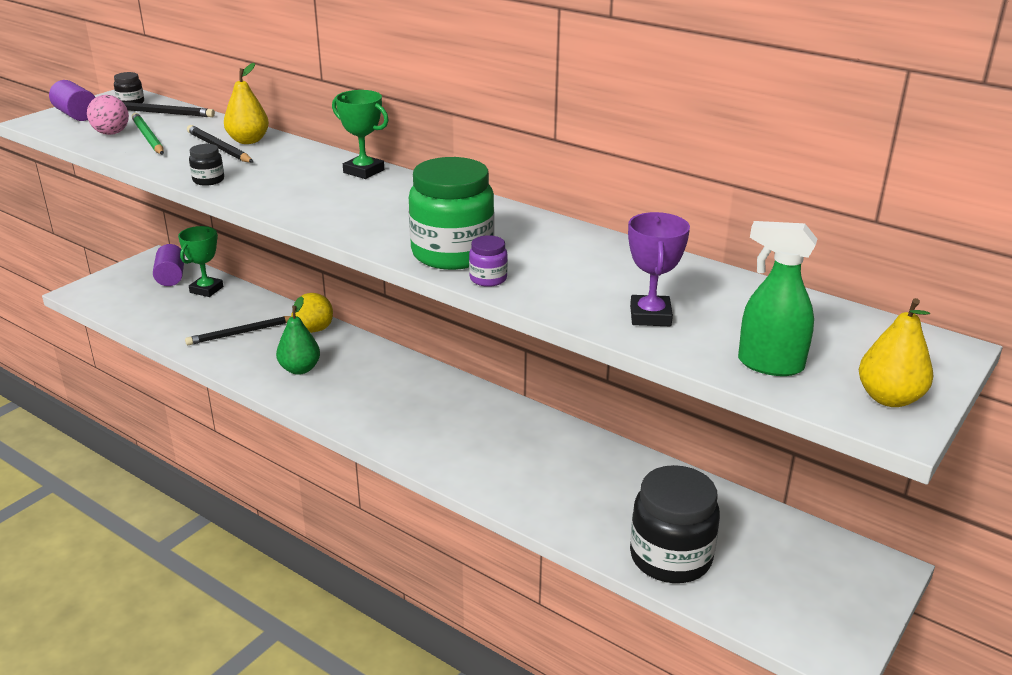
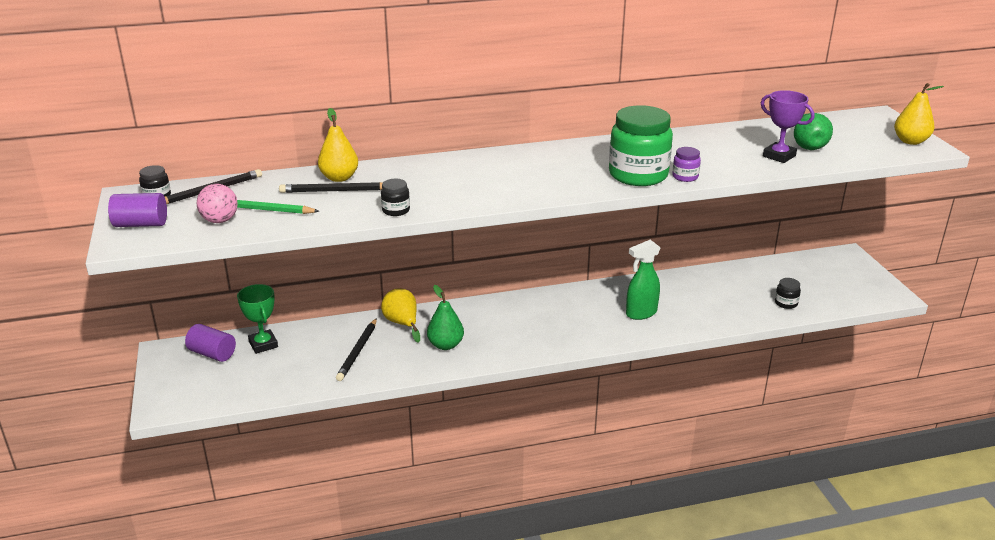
camera: 50 degrees left, 0 degrees up
green trophy [332,90,389,179] -> none
black jar [630,465,720,583] -> black jar [775,278,801,309], size x0.44
green spray bottle [738,221,817,376] -> green spray bottle moved to [626,240,660,320]
none -> green pear [794,113,833,150]

